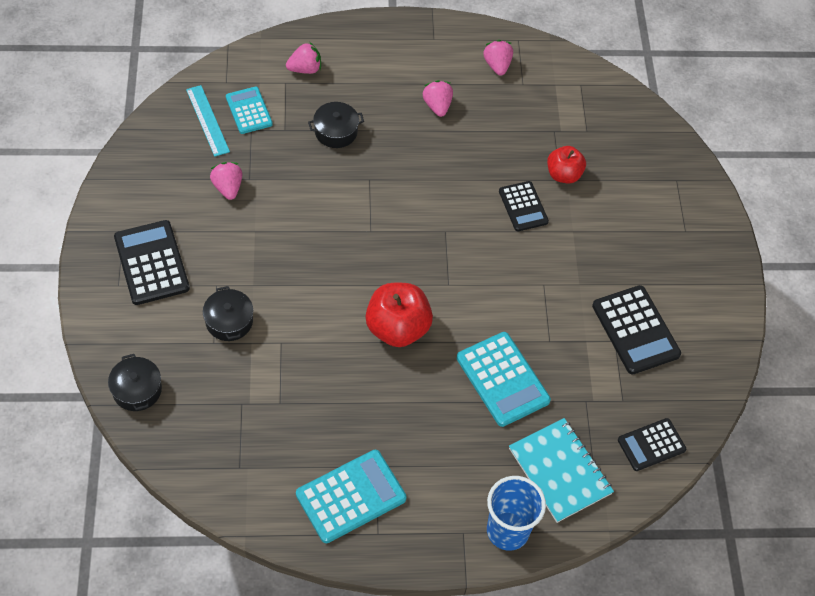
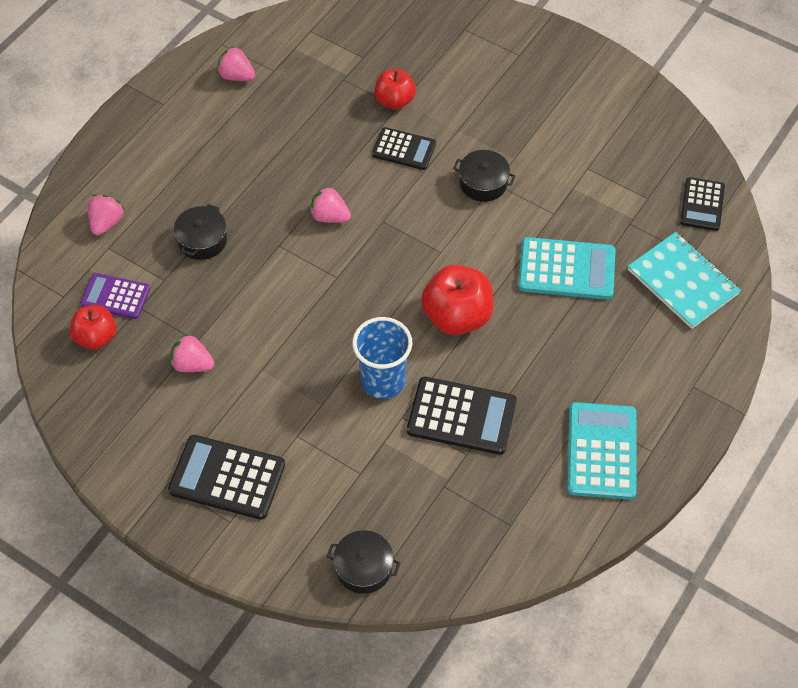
camera: 50 degrees left, 0 degrees up
turquoise ruler [186,85,230,157] -> red apple [70,305,117,350]
black pot [203,286,253,341] -> black pot moved to [453,150,515,202]
turquoise calculator [226,87,273,134] -> purple calculator [80,273,150,319]
pink strawberry [423,80,453,117] -> pink strawberry moved to [309,186,351,223]
blue cup [487,476,546,551] -> blue cup moved to [352,317,412,399]
turquoise notebook [509,418,614,523] -> turquoise notebook turned 45 degrees clockwise [628,232,741,329]
black calculator [592,285,681,374] -> black calculator moved to [407,377,517,455]

